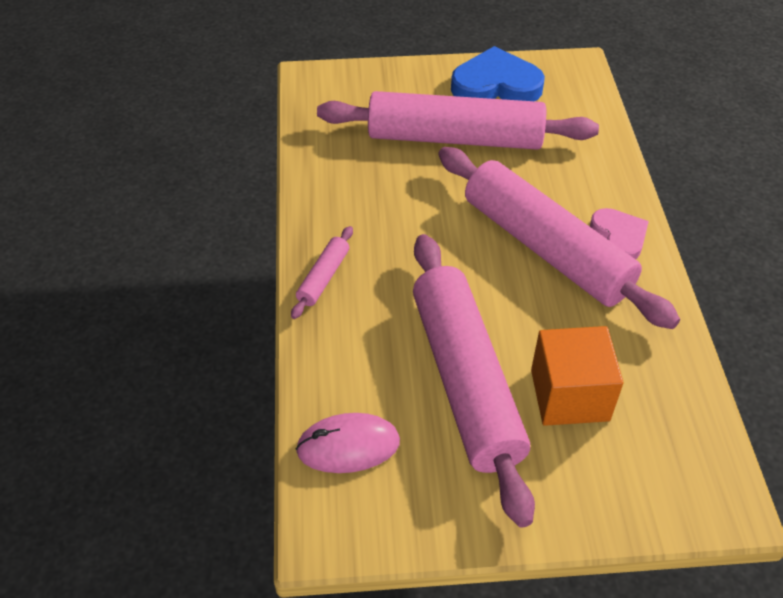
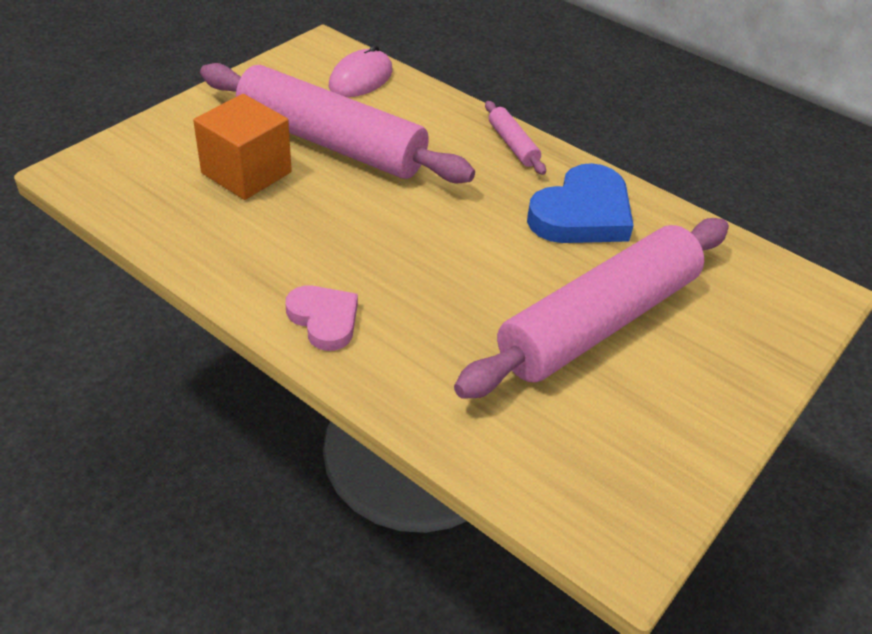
camera: 130 degrees right, 5 degrees down
pink rolling pin [438,147,680,329] -> none
blue heart [451,46,545,101] -> blue heart moved to [527,163,634,243]
pink heart [590,208,649,259] -> pink heart turned 150 degrees counterclockwise [285,285,358,351]

